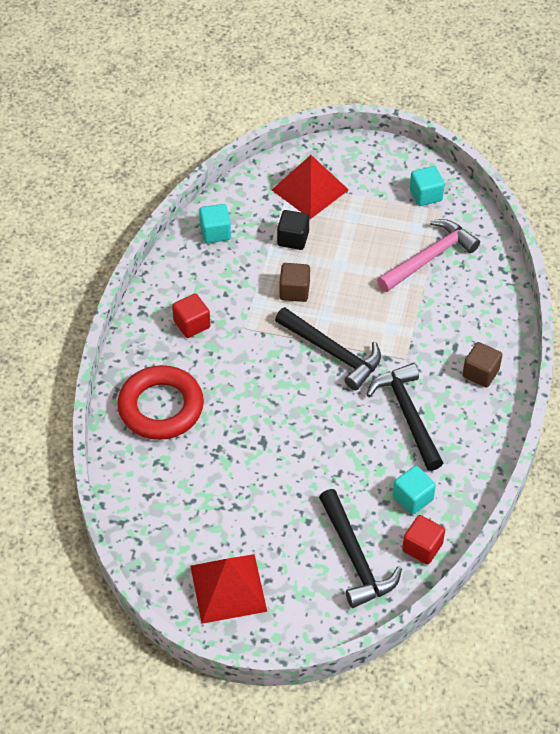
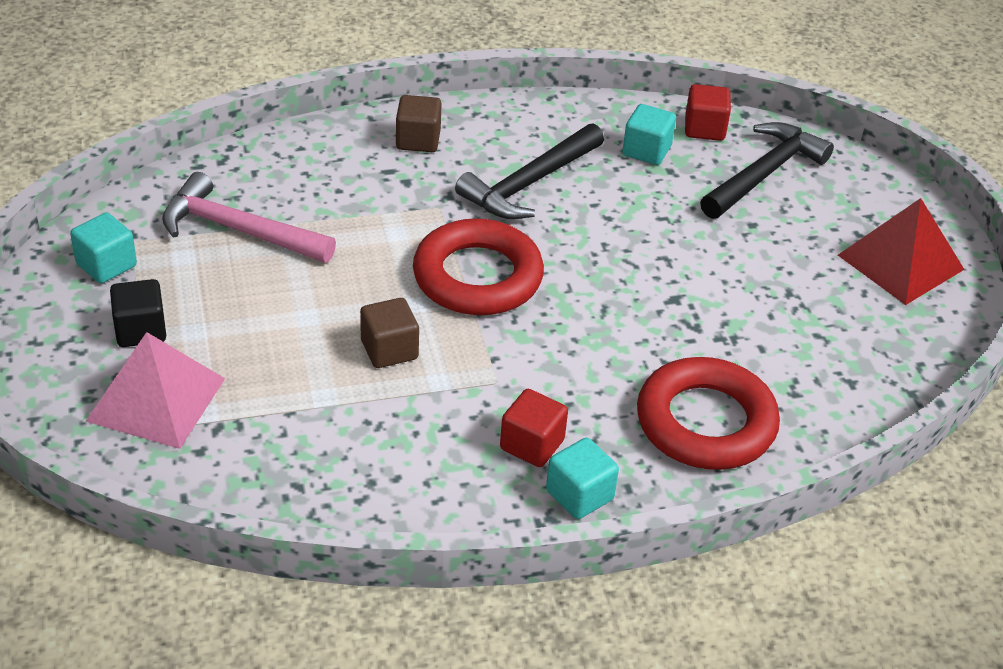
camera: 120 degrees left, 10 degrees down
turquoise cube [199,204,231,243] -> turquoise cube moved to [546,438,619,519]
red pyramid [272,155,349,219] -> pink pyramid [86,332,225,449]
black hammer [275,307,381,390] -> red ring [413,218,544,315]
black cube [277,210,309,250] -> black cube moved to [110,279,166,347]

